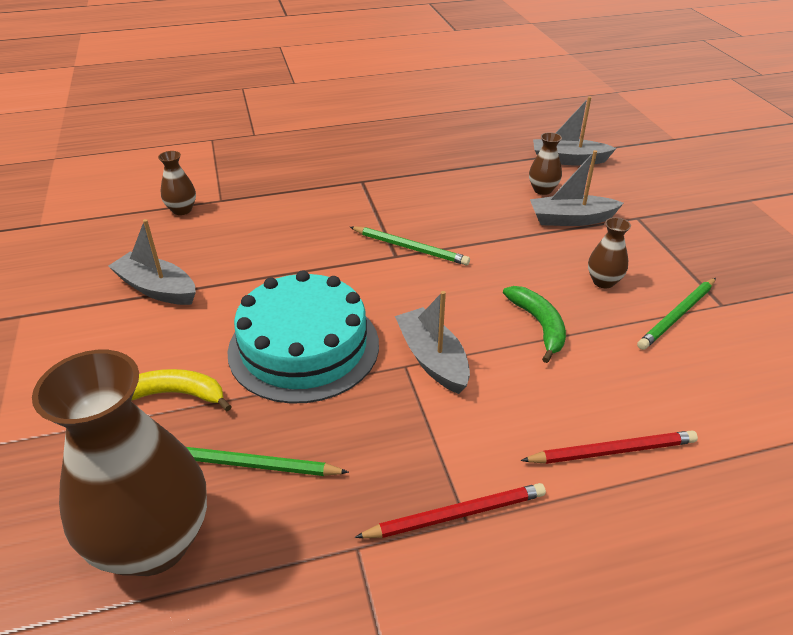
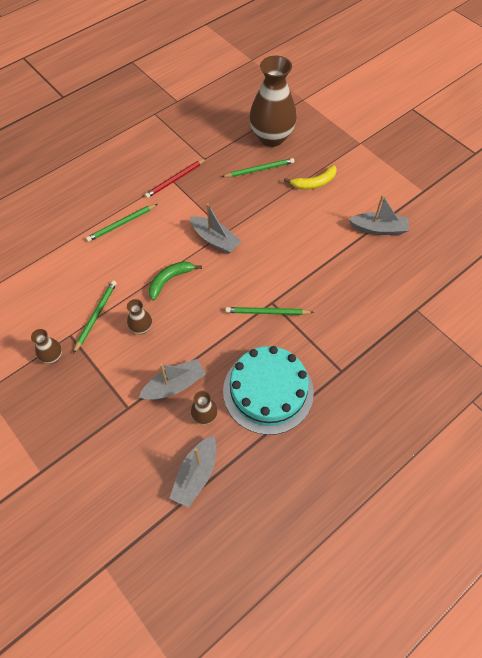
camera: 155 degrees right, 20 degrees up
brown vase [158,151,196,215] -> brown vase moved to [31,329,62,364]
turquoise cake [228,270,379,404] -> turquoise cake moved to [223,346,314,435]
green banana [503,286,566,363] -> green banana turned 90 degrees clockwise [149,261,202,300]
red pencil [521,430,698,464] -> green pencil [86,204,157,242]
grey boat [533,96,617,166] -> grey boat turned 135 degrees clockwise [170,435,216,508]

